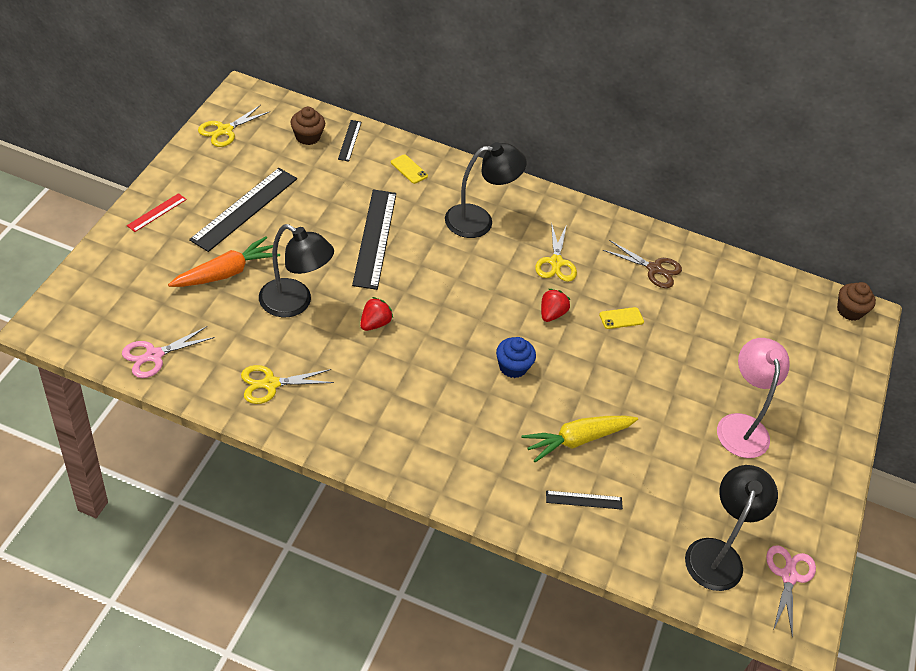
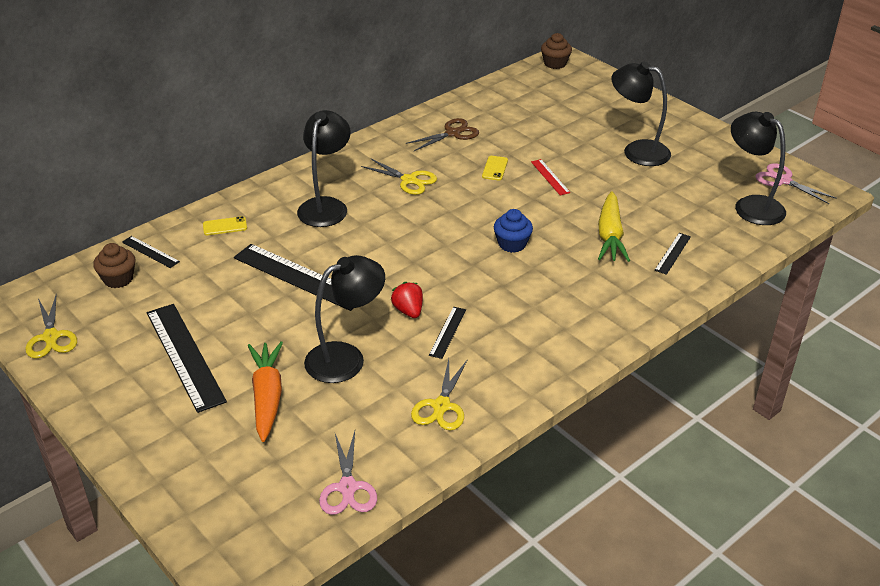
camera: 55 degrees left, 10 degrees down
red ruler [127,193,187,232] -> red ruler moved to [531,159,571,195]
red strawberry [541,289,571,322] -> none
pink lamp [717,338,790,458] -> black lamp [611,61,671,166]
none -> black ruler [429,307,466,359]

